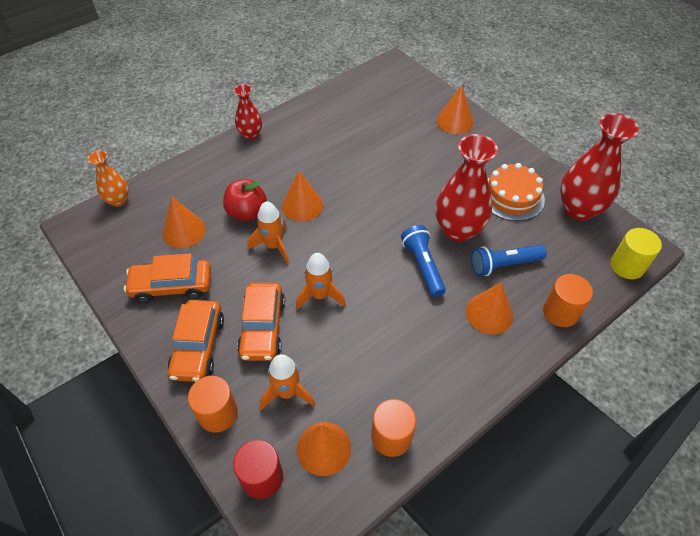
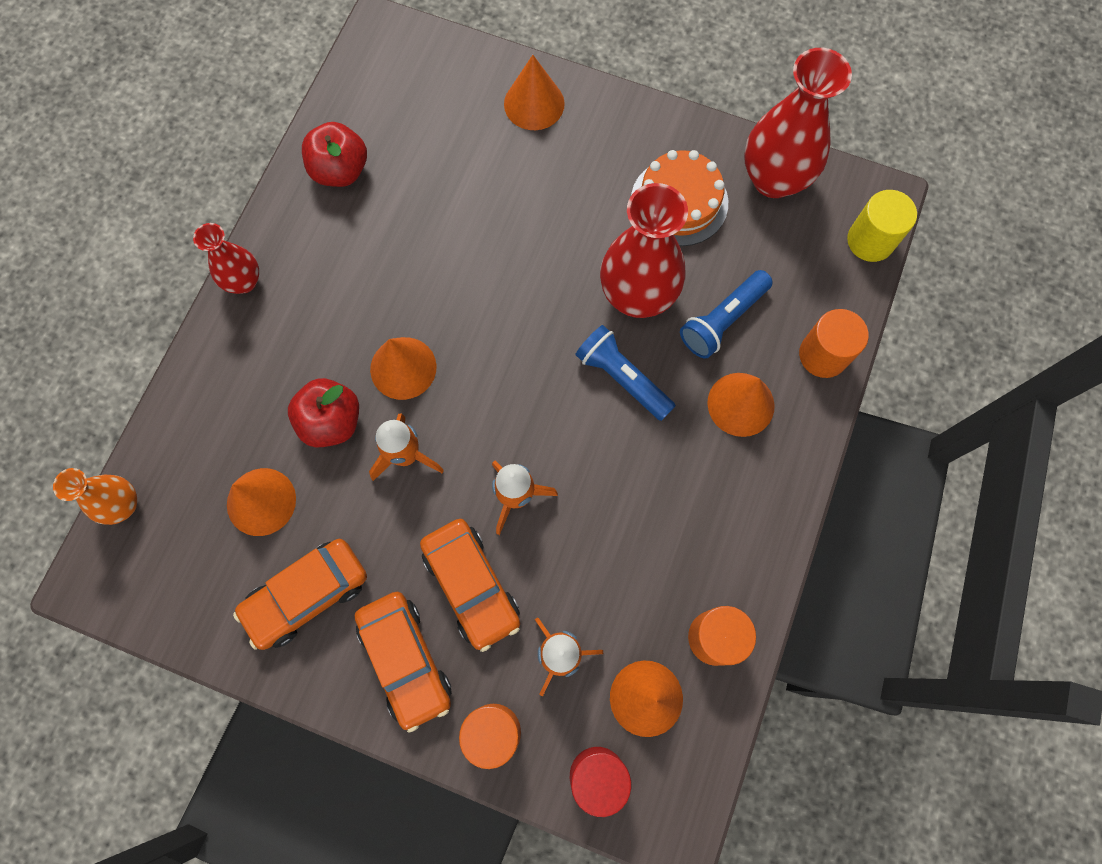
camera: 30 degrees left, 20 degrees up
none -> red apple [302,122,367,187]

